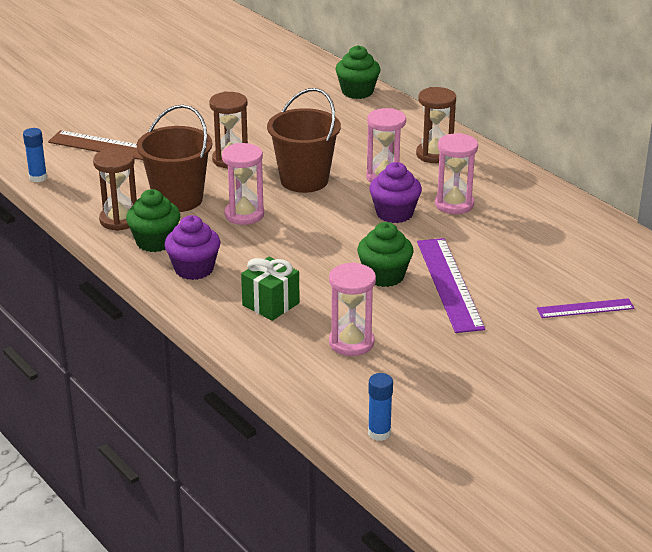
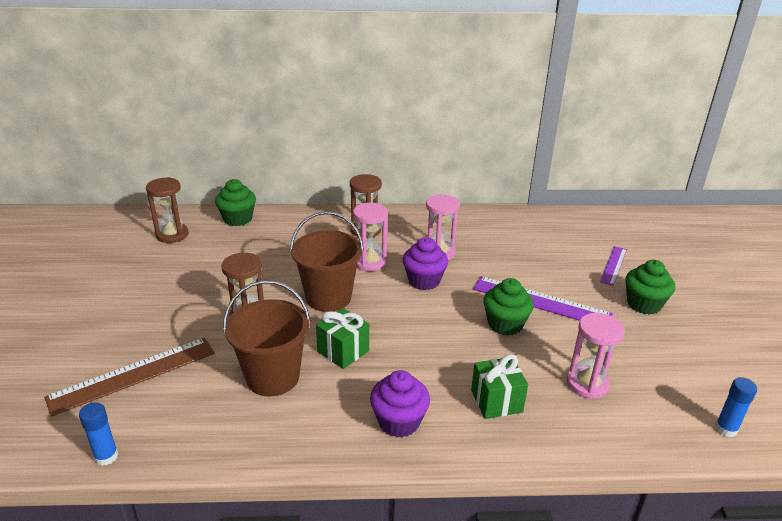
camera: 55 degrees left, 0 degrees up
brown hourglass [93,148,137,231] -> brown hourglass moved to [146,177,188,243]
green cupcake [126,189,180,252] -> green cupcake moved to [625,260,675,315]
pink hourglass [222,143,264,225] -> green gift [316,308,369,369]

